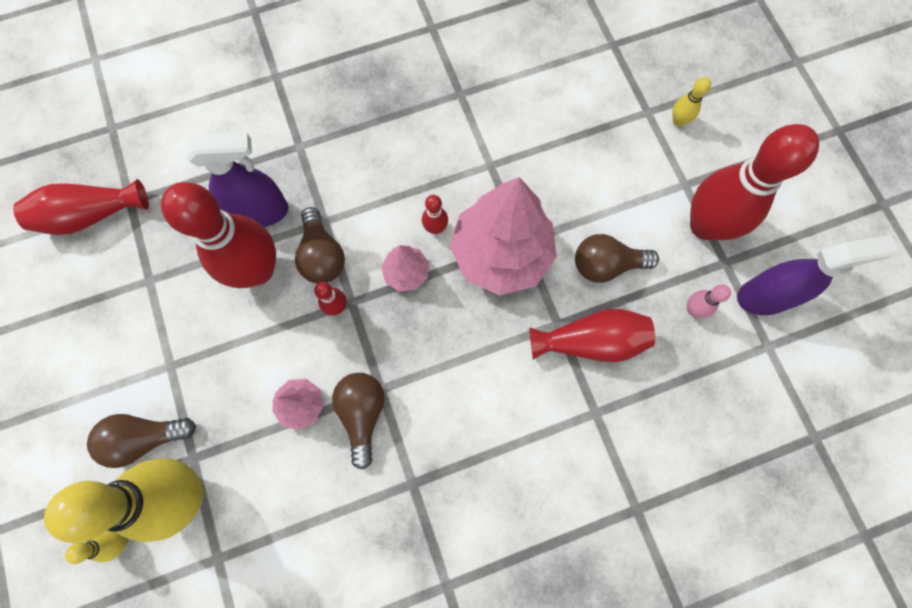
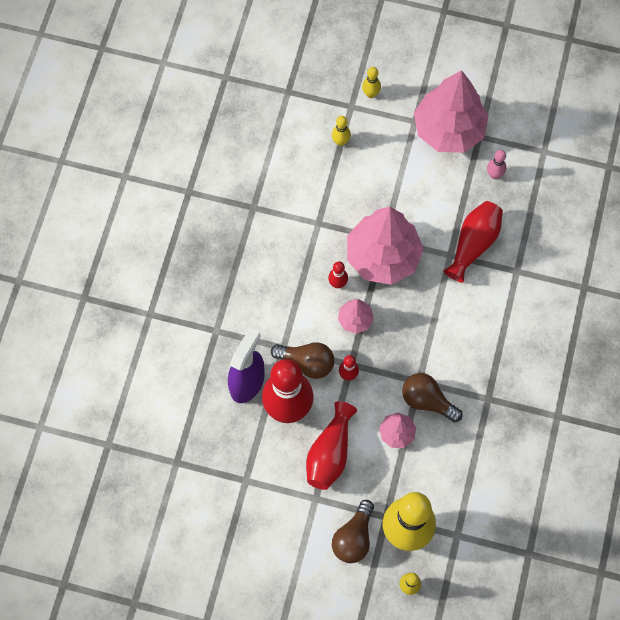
camera: 55 degrees left, 5 degrees down
red vase [13,179,149,235] -> red vase moved to [306,401,357,490]
brown light bulb [575,234,659,283] -> none
red bowling pin [690,124,819,240] -> pink tree [414,70,489,153]
purple spray bottle [737,235,898,315] -> none
none -> yellow bowling pin [332,116,351,146]

